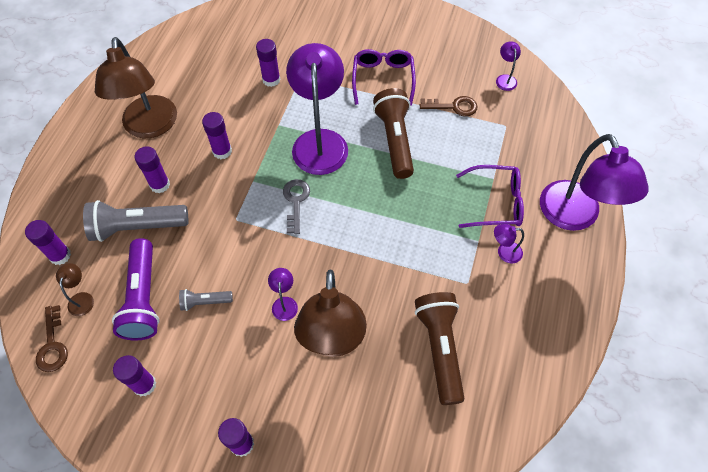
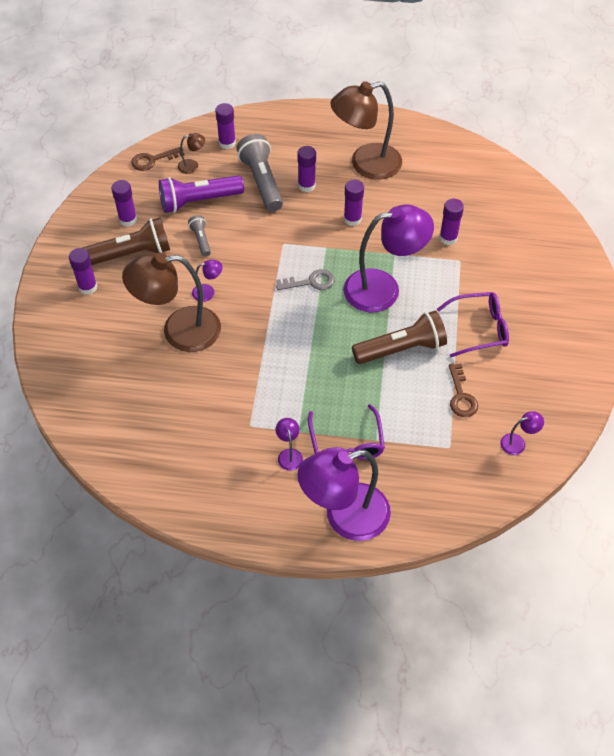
camera: 80 degrees right, 5 degrees down
brown flashlight [415,292,464,405] -> brown flashlight moved to [82,217,170,265]

